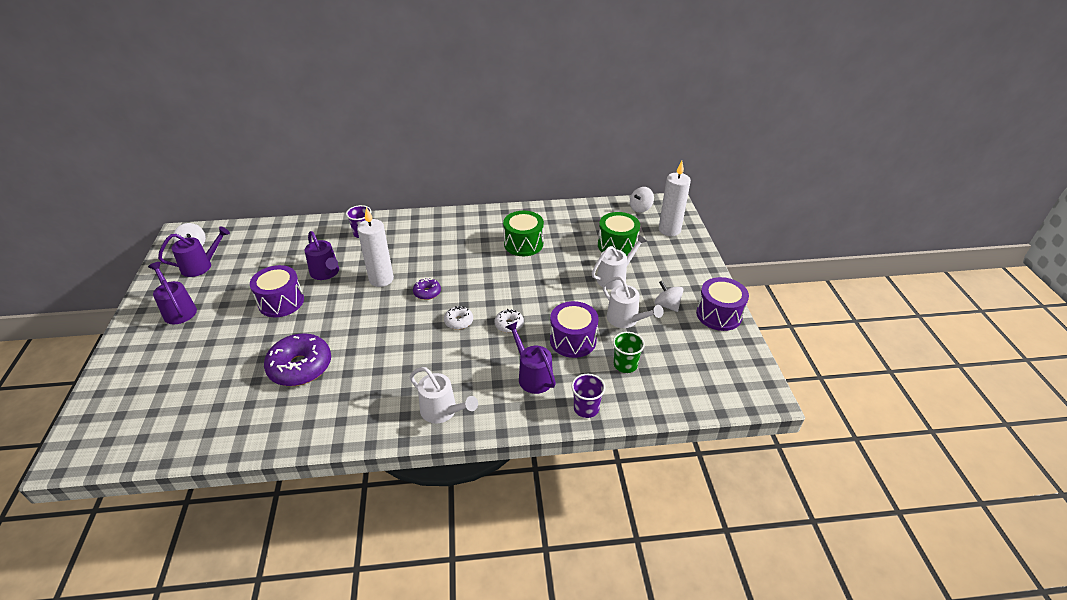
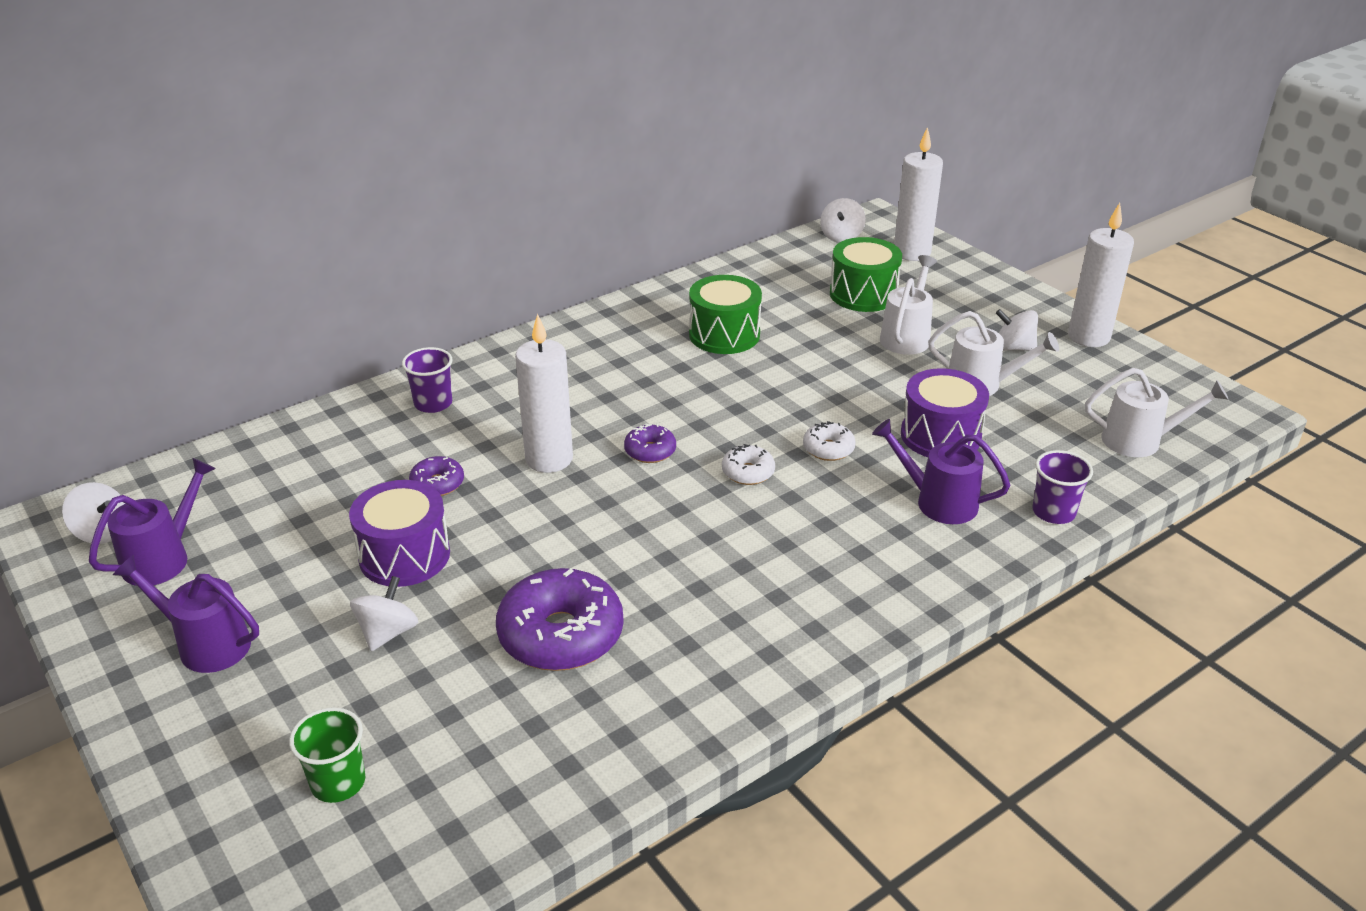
camera: 30 degrees left, 5 degrees down
purple watering can [305,231,339,280] -> purple donut [409,456,464,496]
white watering can [410,367,478,424] -> white watering can moved to [1085,368,1229,457]
green cup [613,332,645,373] -> green cup moved to [289,707,366,803]
purple drum [696,277,749,331] -> white candle [1068,203,1134,347]
none -> white spinning top [350,576,418,651]

